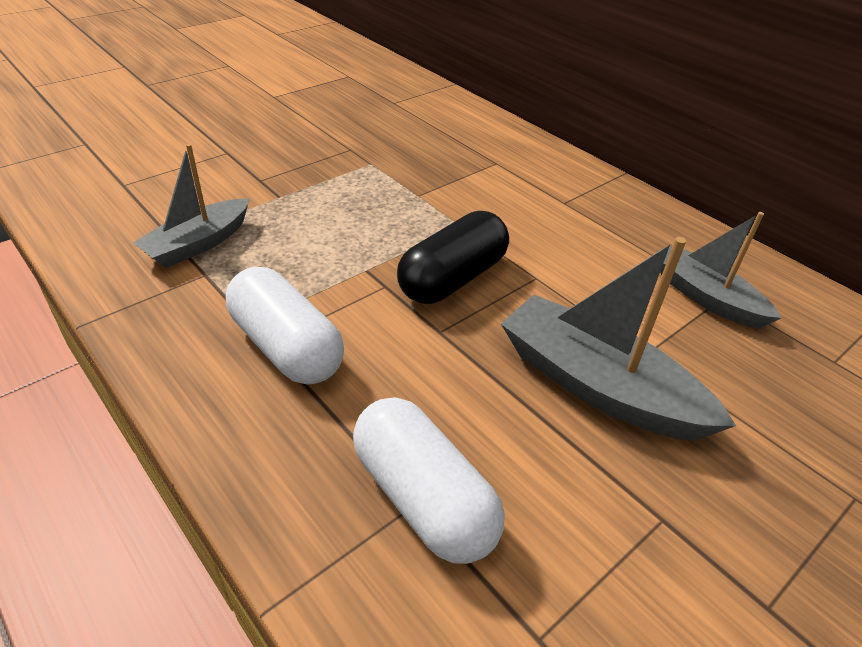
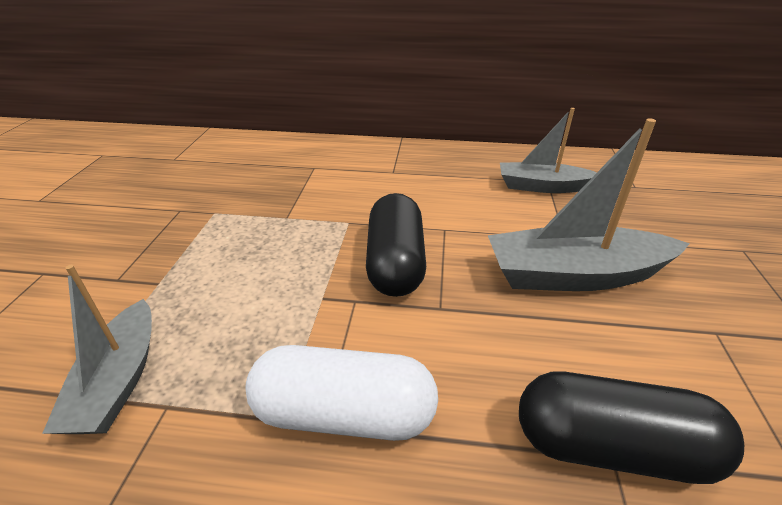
camera: 40 degrees left, 5 degrees down
white capsule [353,397,505,564] -> black capsule [519,372,744,484]

